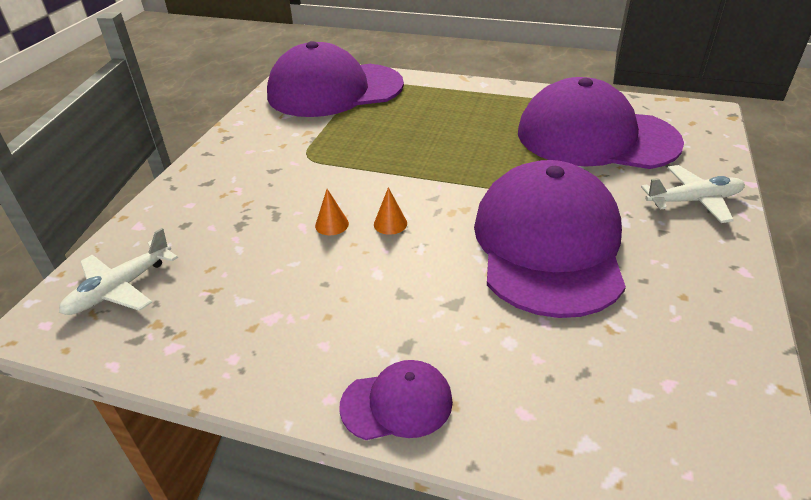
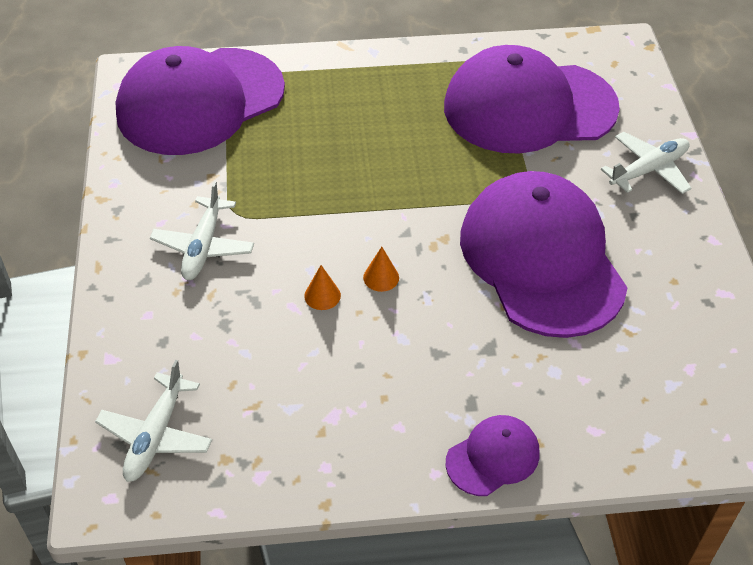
camera: 25 degrees left, 10 degrees up
none -> white plane [150,181,254,280]

